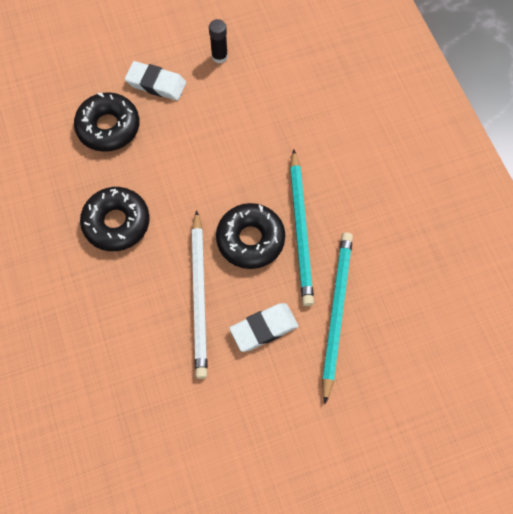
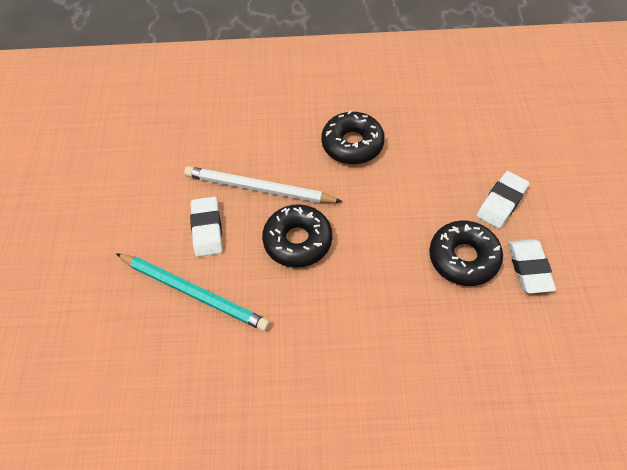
camera: 110 degrees right, 10 degrees down
black donut [74,92,140,152] -> black donut moved to [429,221,503,286]
black glue stick [209,19,228,63] -> white eraser [508,239,556,294]
turquoise pencil [290,149,314,306] -> none

